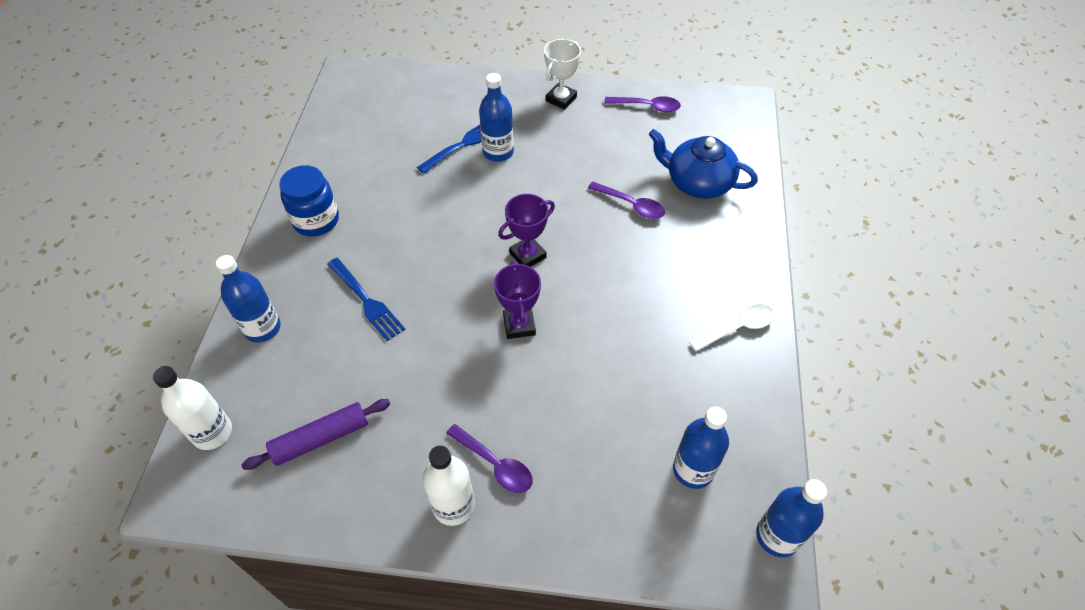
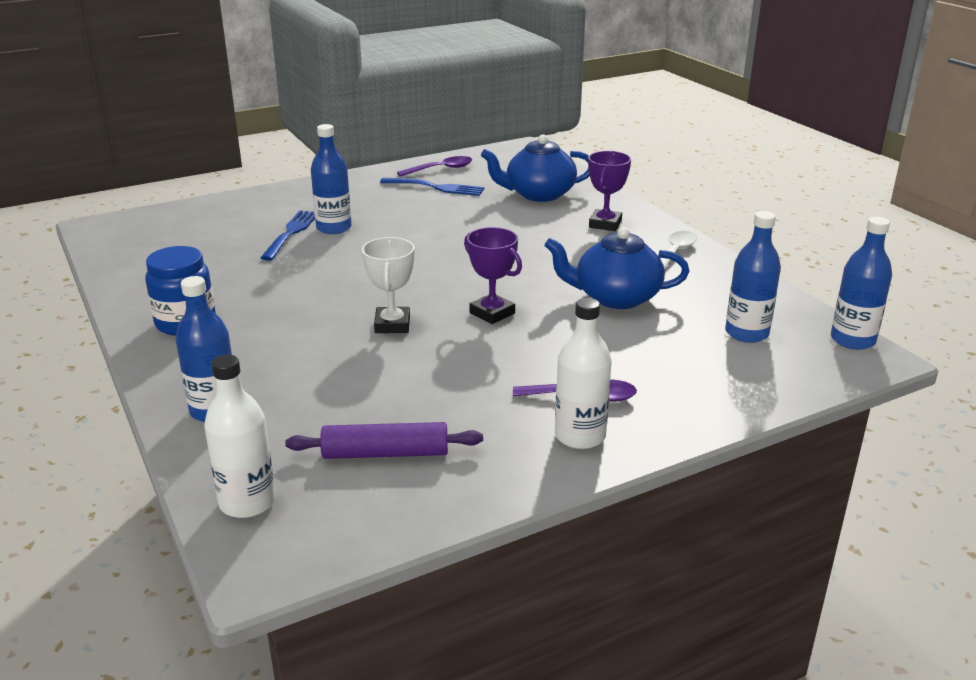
camera: 35 degrees left, 25 degrees down
purple rolling pin [241,399,390,470] -> purple rolling pin turned 60 degrees clockwise [285,422,483,459]
blue fork [327,258,405,341] -> blue fork moved to [380,178,485,196]
purple trophy [498,194,555,267] -> purple trophy moved to [588,151,631,231]
white trophy [544,39,581,110] -> white trophy moved to [362,237,415,333]
purple spoon [588,181,665,219] -> none
none -> blue teapot [545,227,690,309]

